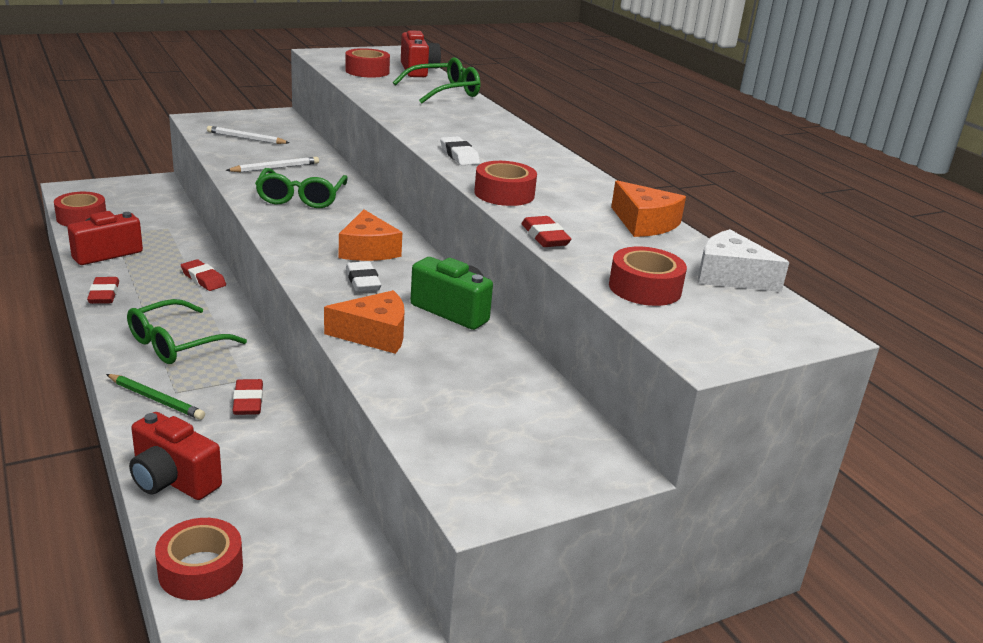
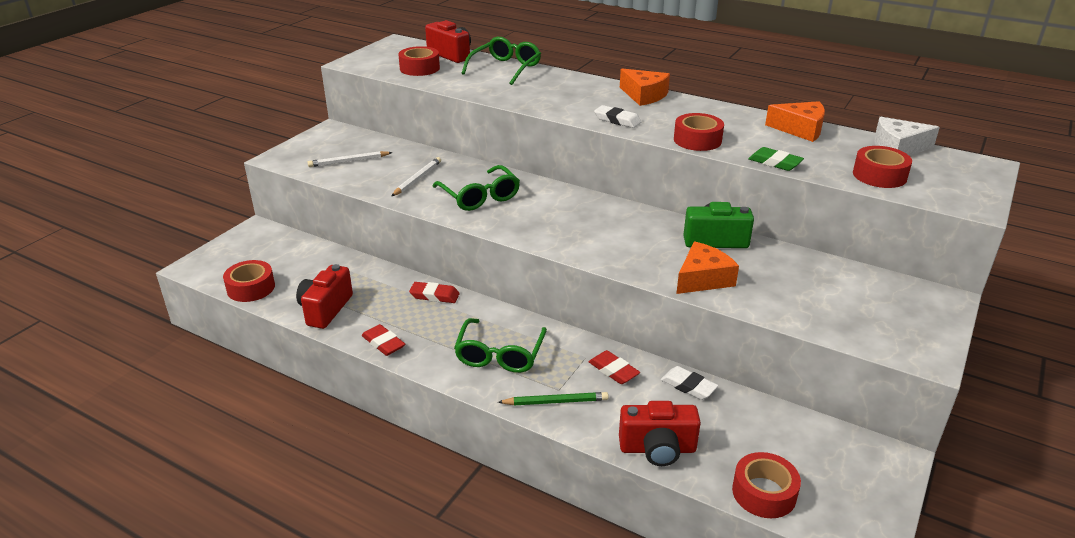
camera: 30 degrees left, 5 degrees up
orange cheese [339,209,402,261] -> orange cheese moved to [620,68,670,106]
white eraser [346,261,381,292] -> white eraser moved to [661,366,718,400]
red eraser [521,216,571,247] -> green eraser [748,147,804,171]

